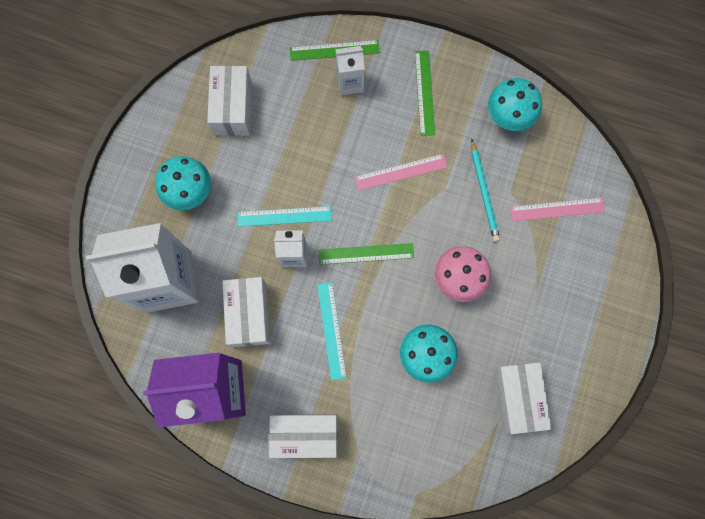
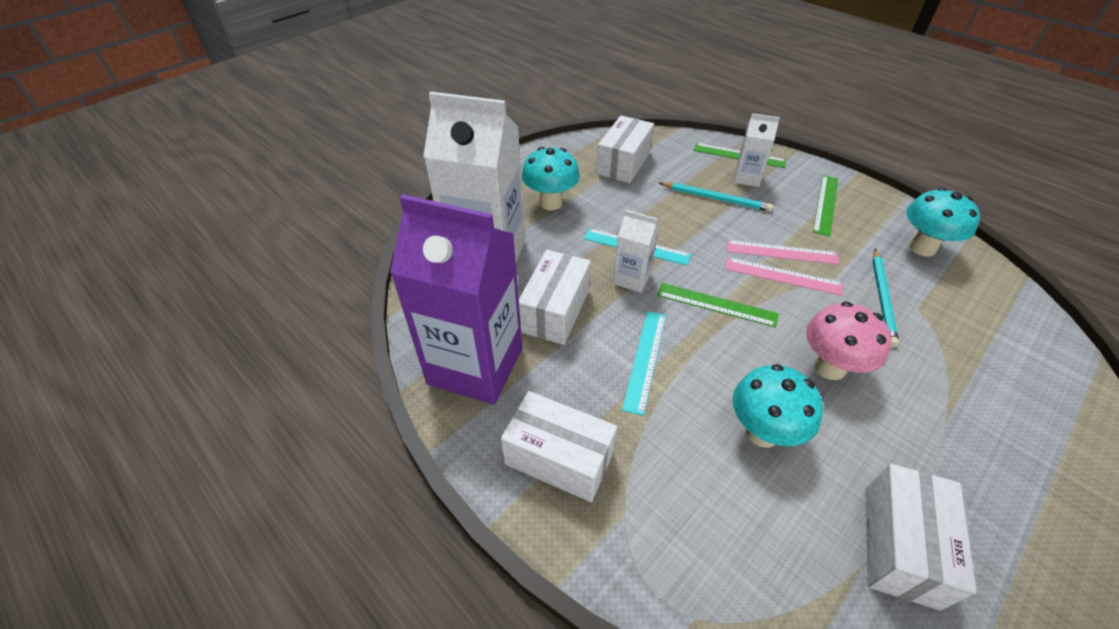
camera: 25 degrees right, 30 degrees down
pink ruler [510,198,605,221] -> pink ruler moved to [725,257,843,296]
none -> turquoise pencil [659,182,773,212]

